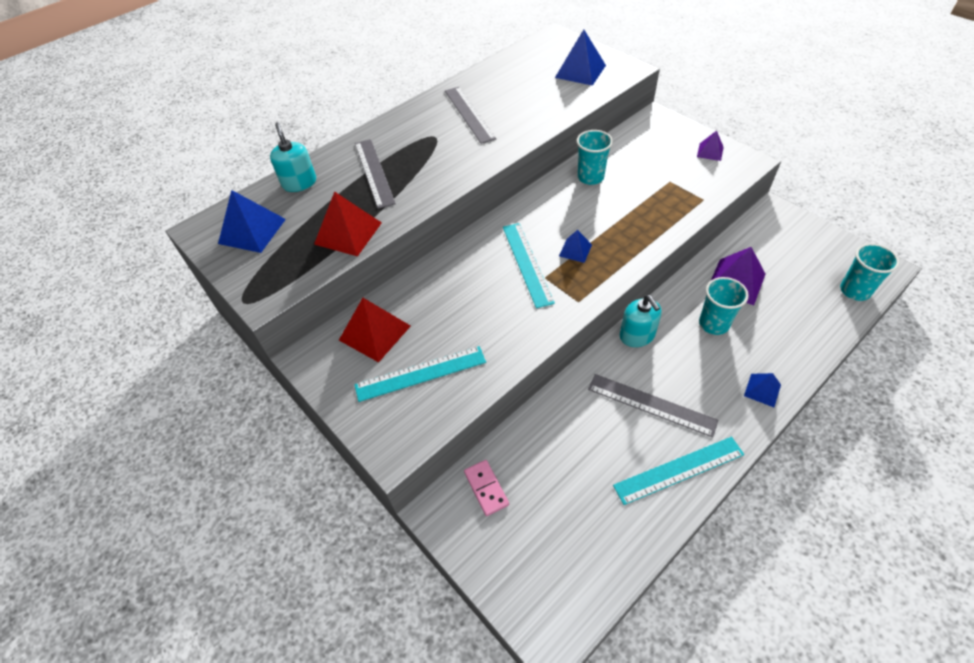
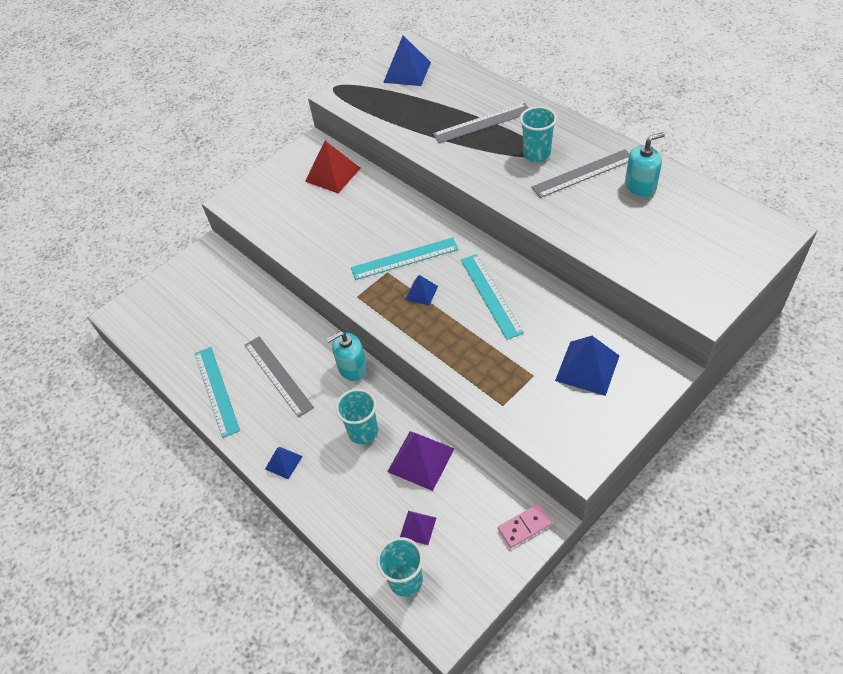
camera: 90 degrees right, 0 degrees up
turquoise soap dispenser [270,123,316,192] -> turquoise soap dispenser moved to [625,132,665,197]
red pyramid [314,191,382,256] -> none
turquoise ruler [354,346,486,402] -> turquoise ruler moved to [461,254,524,340]
pink domino [464,460,509,516] -> pink domino moved to [498,504,552,548]
blue pyramid [555,29,606,86] -> blue pyramid moved to [555,336,620,396]
turquoise cup [577,130,613,185] -> turquoise cup moved to [520,106,557,162]
grey ruler [588,374,718,437] -> grey ruler turned 60 degrees counterclockwise [245,336,314,418]
purple pyramid [697,130,724,161] -> purple pyramid moved to [400,511,436,545]

